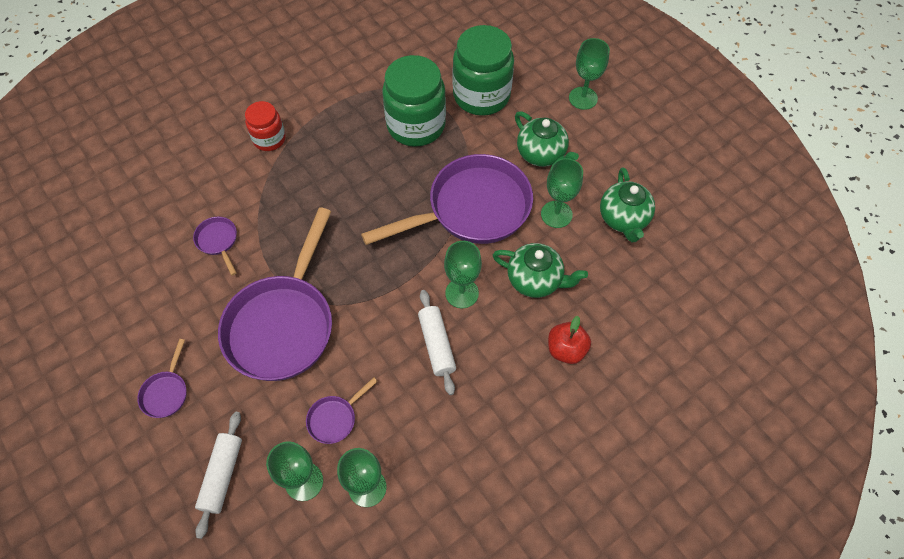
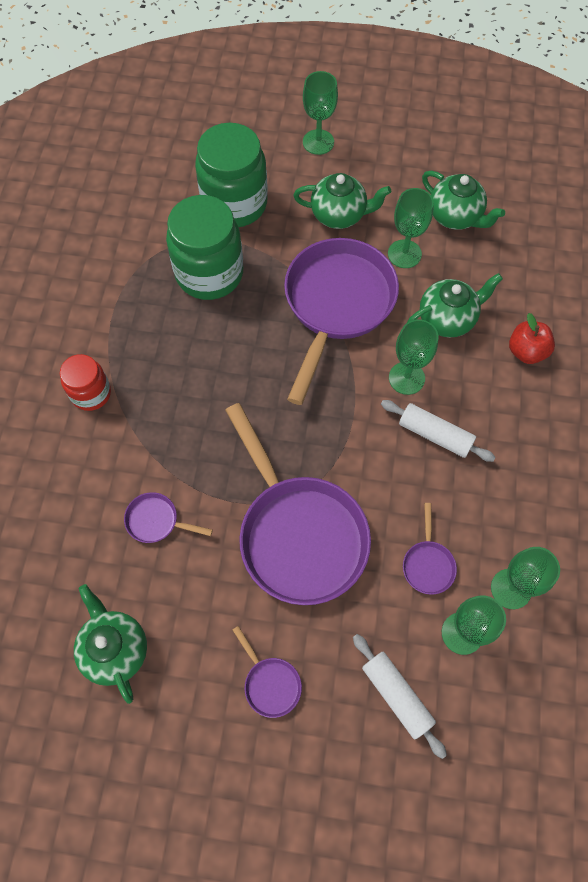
camera: 45 degrees left, 5 degrees up
none -> green teapot [74,584,147,704]

